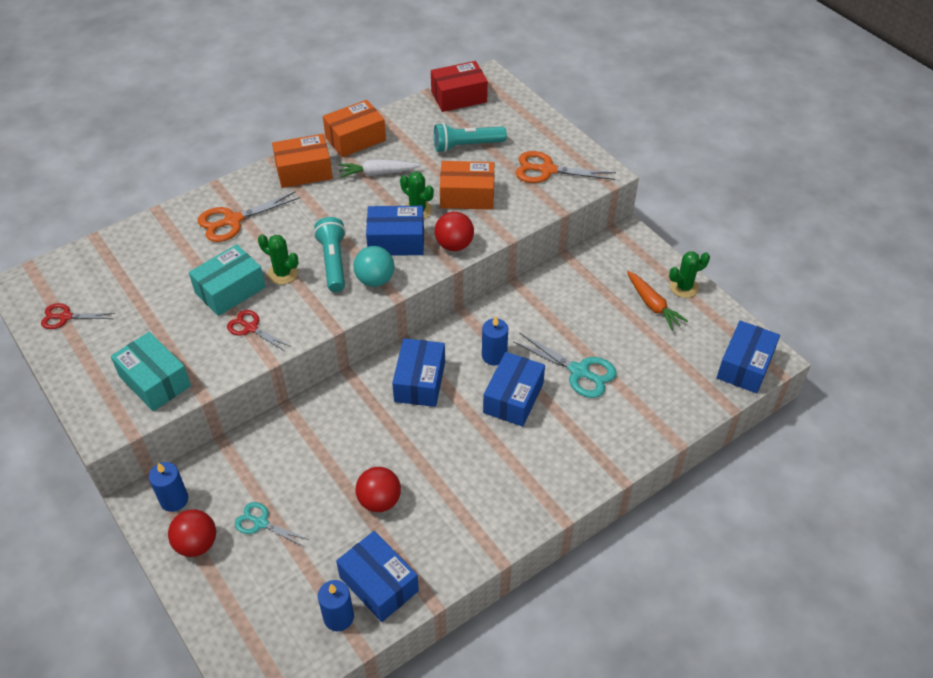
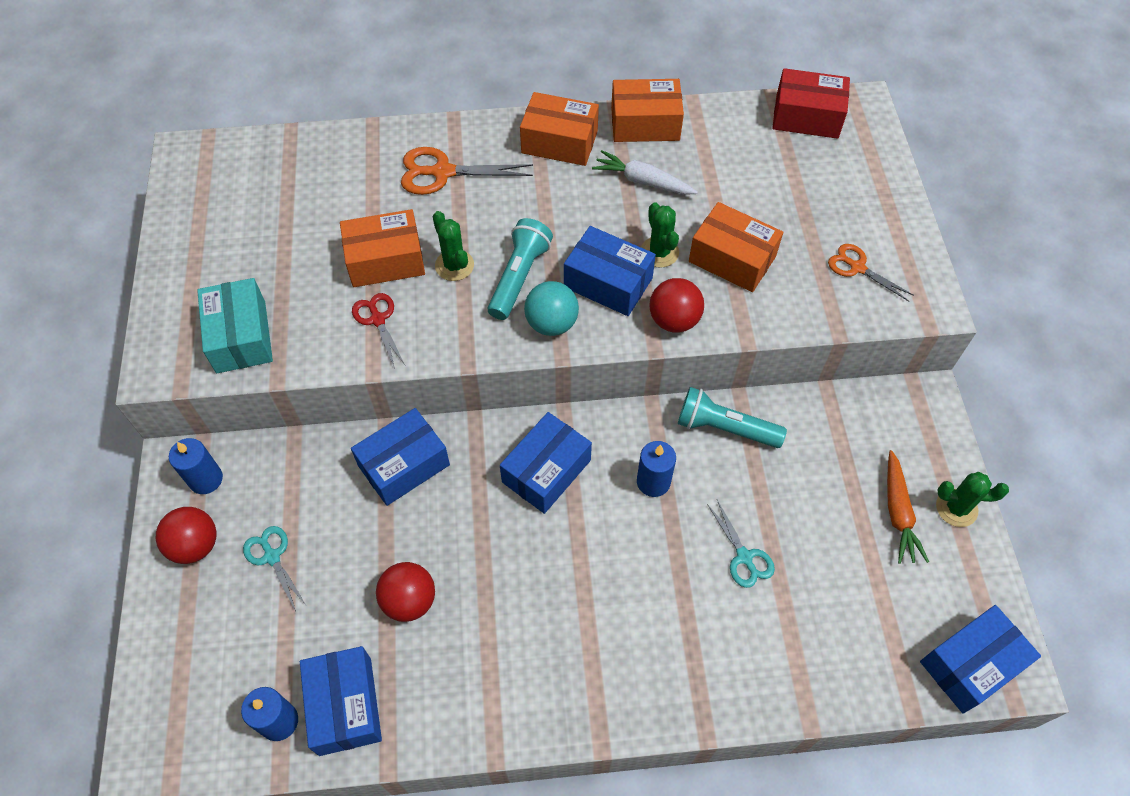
camera: 30 degrees right, 10 degrees up
red scissors [41,303,115,329] -> none
turquoise box [189,244,266,316] -> orange box [340,209,425,287]
turquoise flashlight [434,123,507,153] -> turquoise flashlight moved to [678,387,787,448]
blue box [483,352,545,427] -> blue box moved to [351,408,450,506]
turquoise scissors [513,333,617,398] -> turquoise scissors [707,500,775,588], size x0.64
orange scissors [516,151,616,183] -> orange scissors [828,244,914,301], size x0.64

